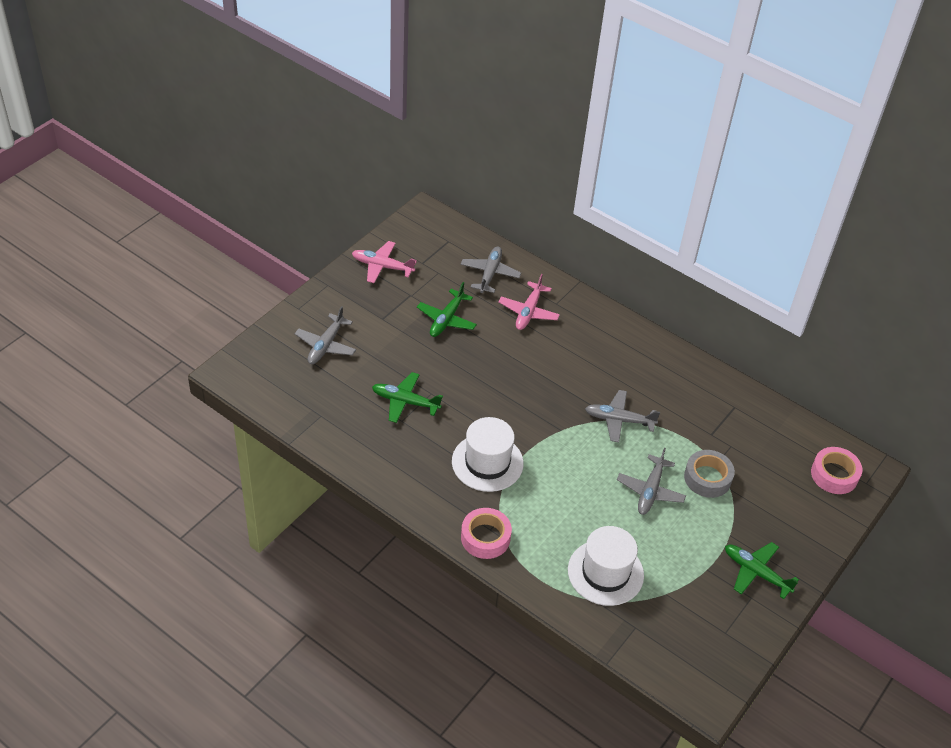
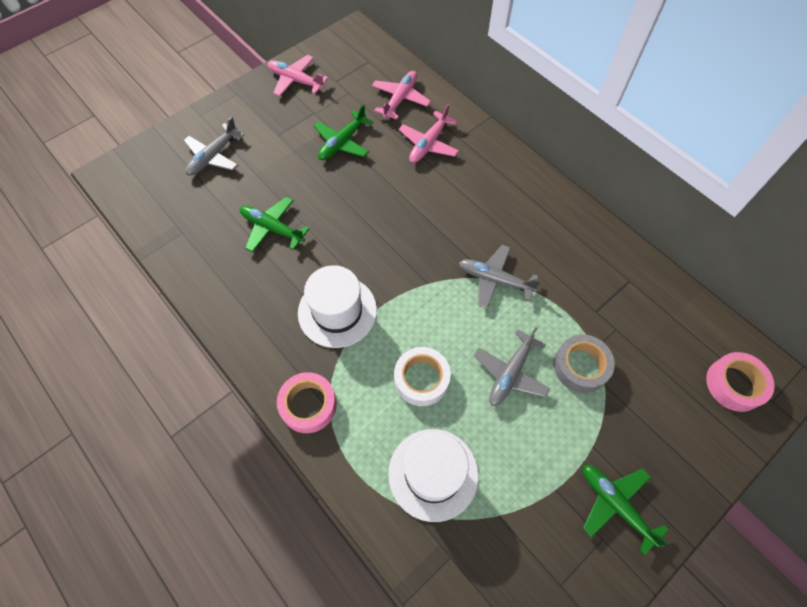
camera: 15 degrees right, 15 degrees up
grey plane [461,246,521,293] -> pink plane [372,71,431,120]
none -> white tape [394,347,451,406]

